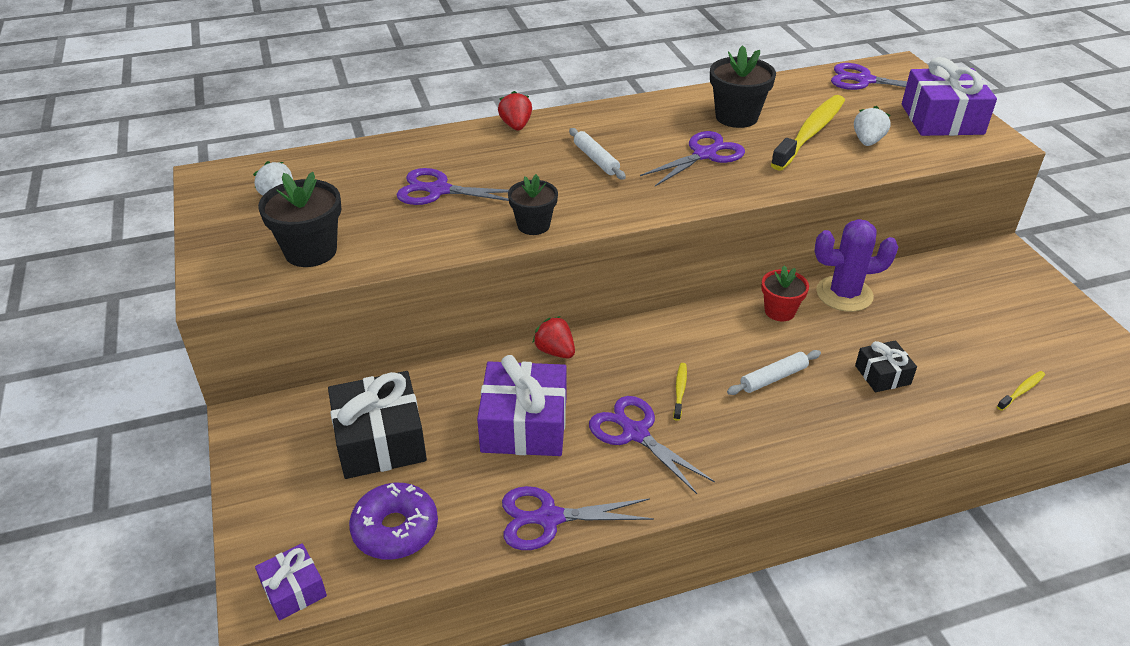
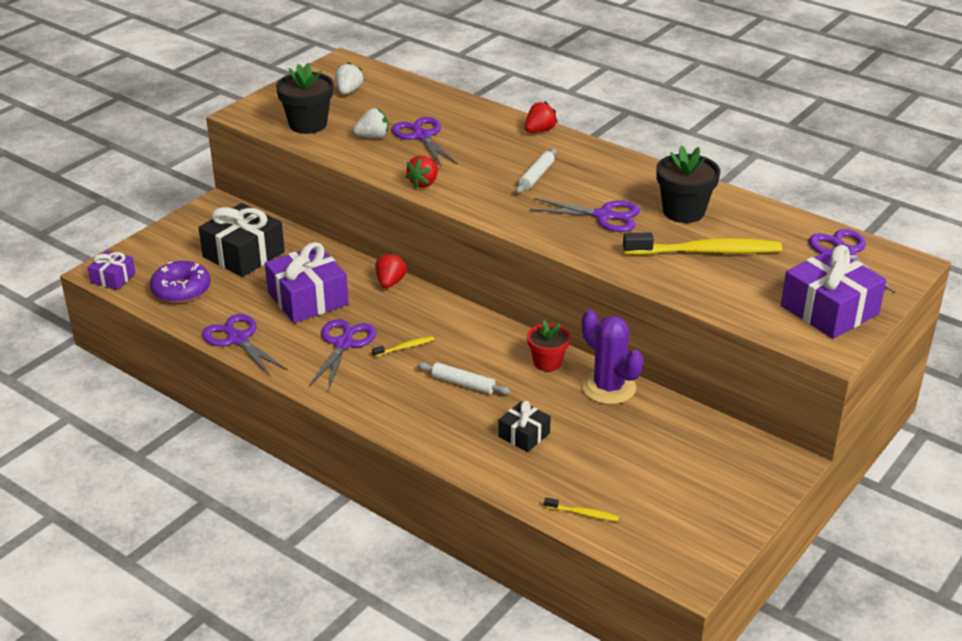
camera: 55 degrees right, 5 degrees down
black flower pot [508,174,558,235] -> red strawberry [405,155,438,188]
white strawberry [854,106,891,146] -> white strawberry moved to [353,108,388,138]

